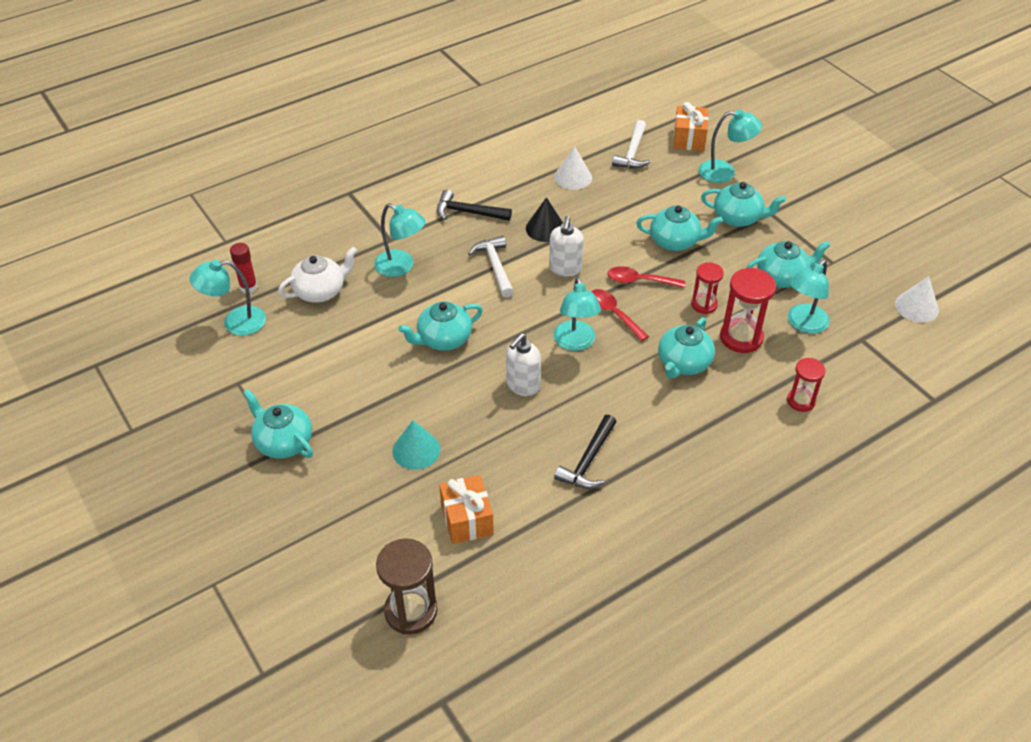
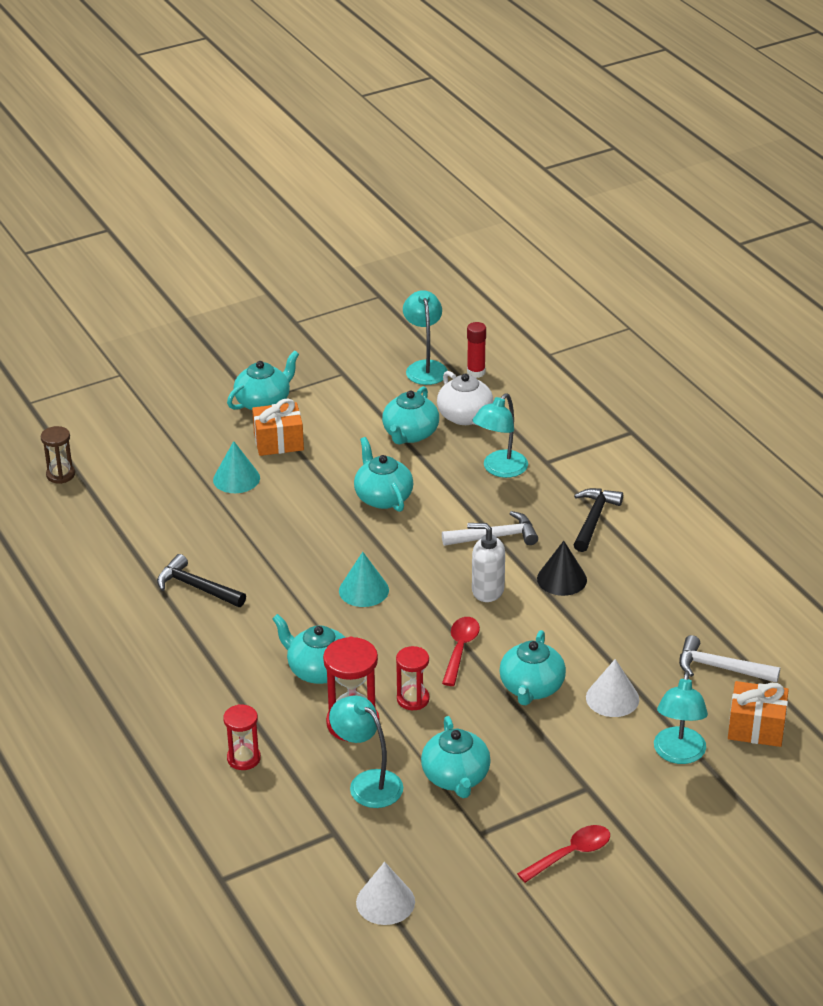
camera: 95 degrees right, 10 degrees down
brown hourglass [376,538,437,635] -> brown hourglass [41,426,75,484], size x0.62
orange gift [439,475,494,544] -> orange gift moved to [252,399,304,456]
white soap dispenser [506,333,541,396] -> none
white cone [554,146,592,190] -> white cone moved to [586,659,639,717]
turquoise lamp [554,276,601,351] -> turquoise cone [339,552,389,607]
red spoon [591,289,649,341] -> red spoon moved to [517,825,610,883]
turquoise teapot [701,182,786,227] -> turquoise teapot moved to [382,386,439,445]

